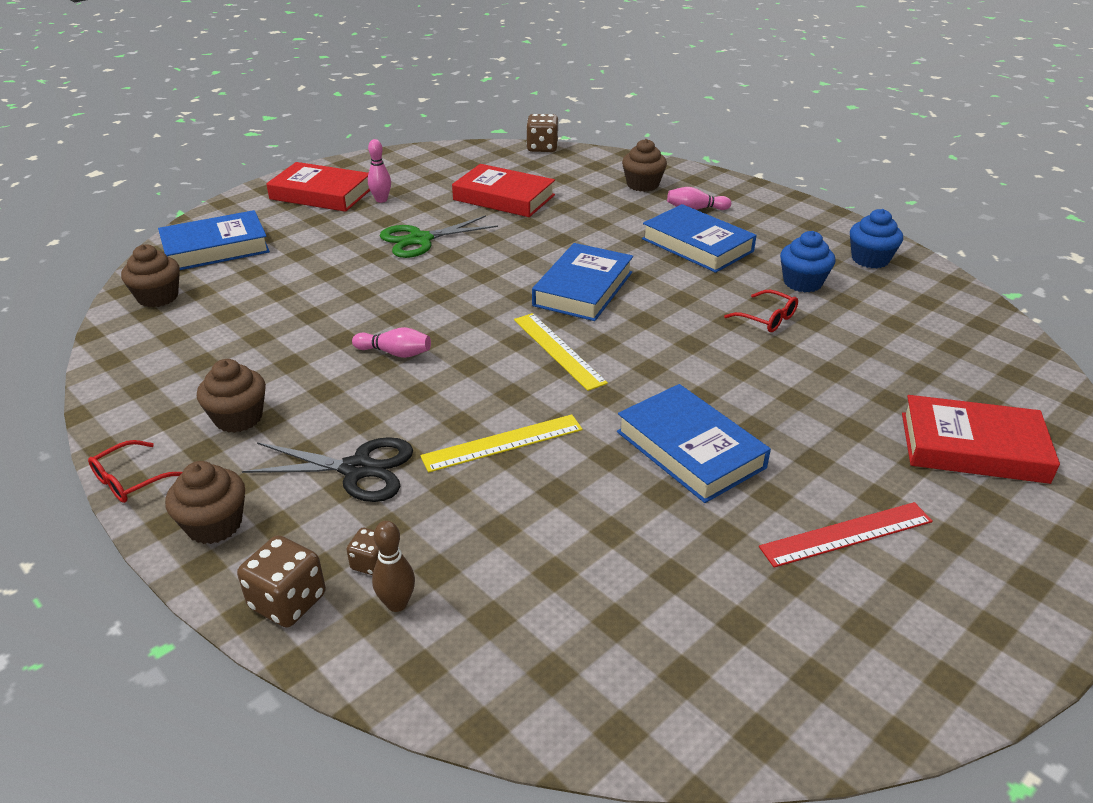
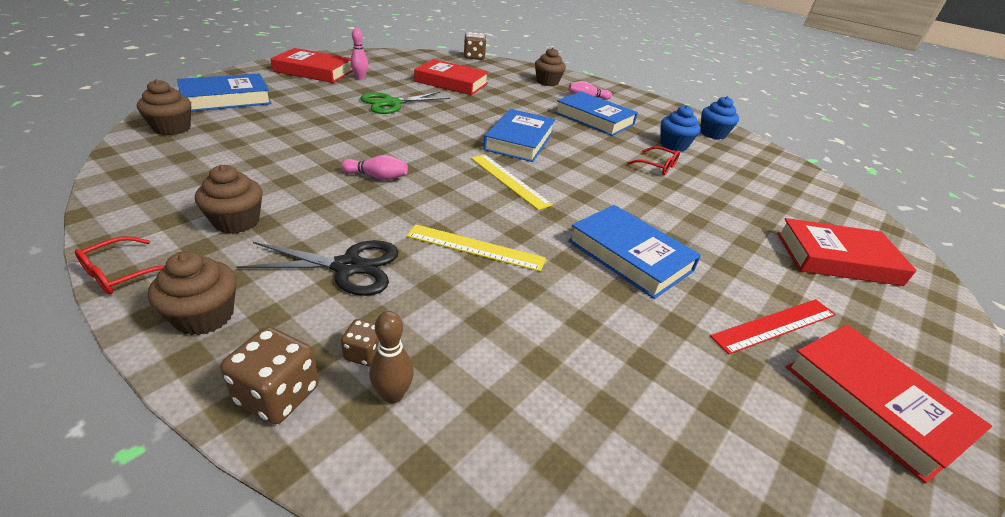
camera: 10 degrees left, 0 degrees up
yellow ruler [420,414,583,473] -> yellow ruler turned 45 degrees clockwise [406,224,546,272]
none -> red book [786,325,992,484]

